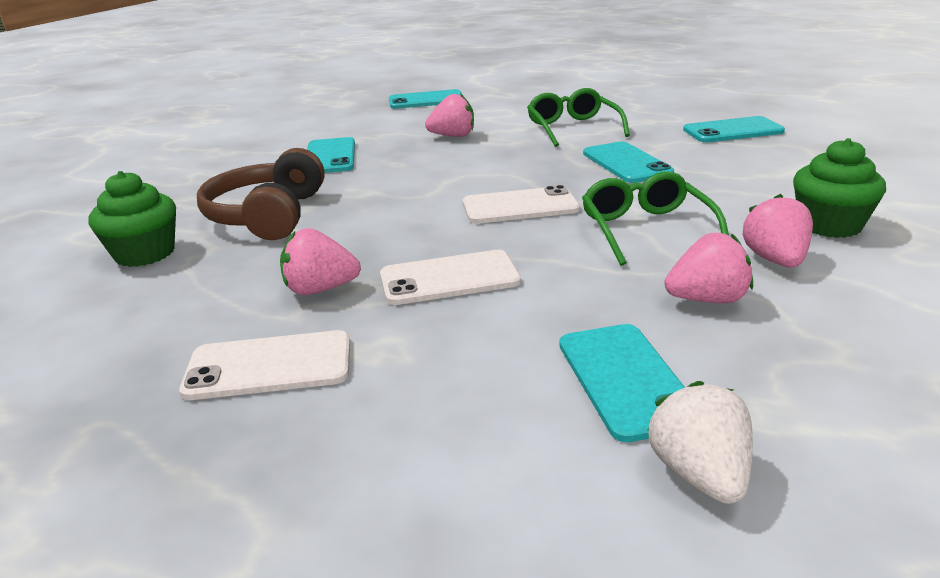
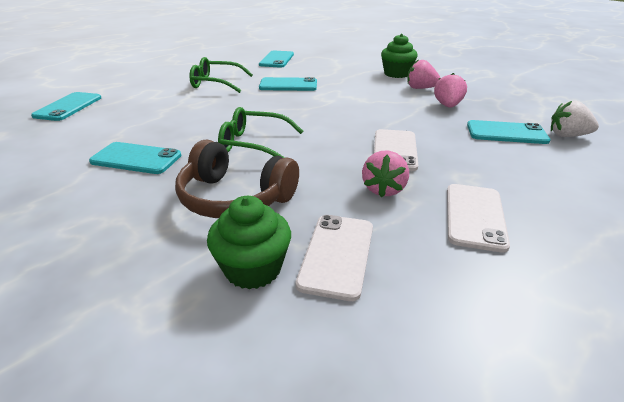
camera: 70 degrees left, 5 degrees up
pink strawberry [425,94,474,137] -> none
white phone [463,185,580,224] -> white phone moved to [296,215,373,301]
green glasses [582,172,729,266] -> green glasses moved to [218,107,303,158]

